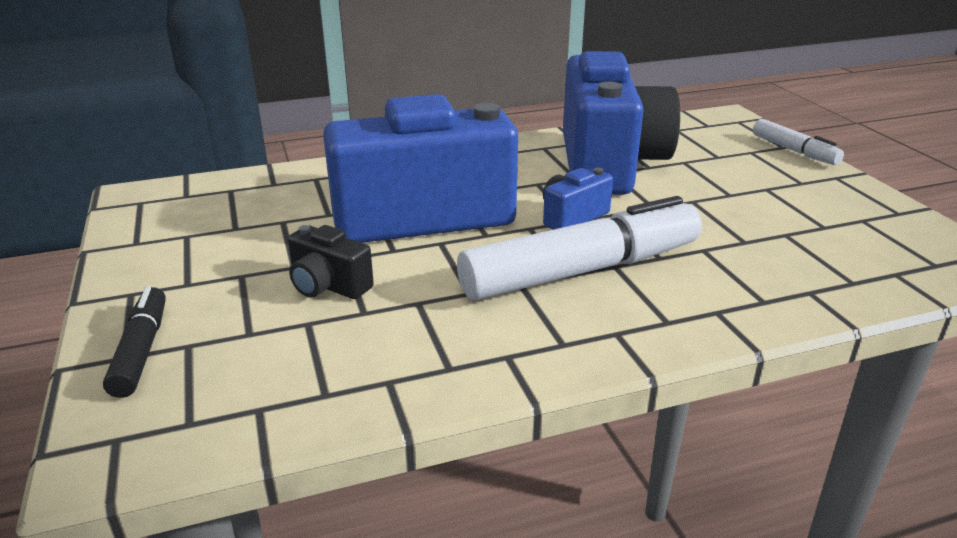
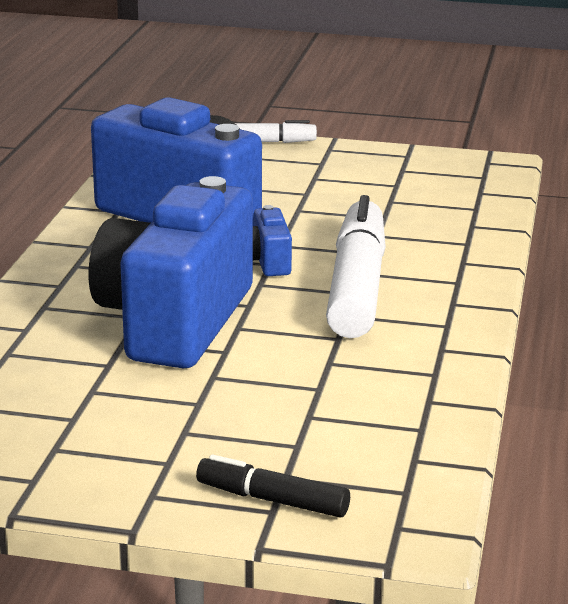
camera: 60 degrees left, 5 degrees down
black camera [288,225,374,299] -> none

